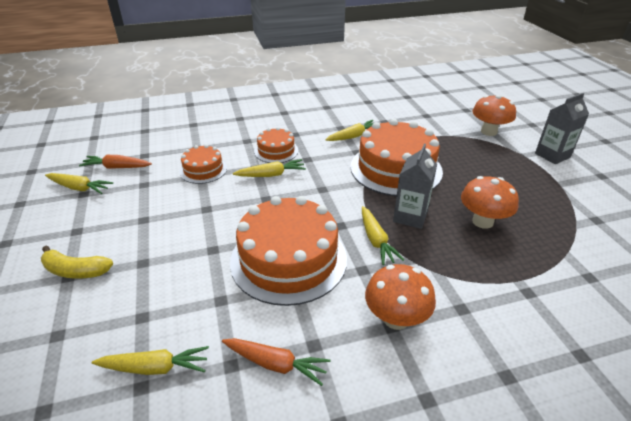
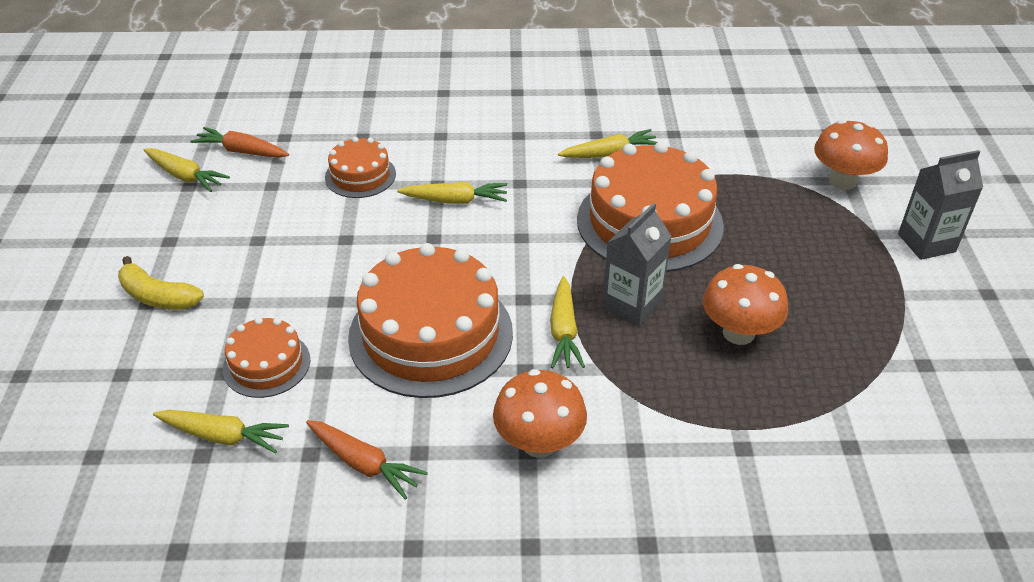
camera: 15 degrees right, 5 degrees up
orange cake [254,127,298,163] -> orange cake moved to [223,317,310,398]

